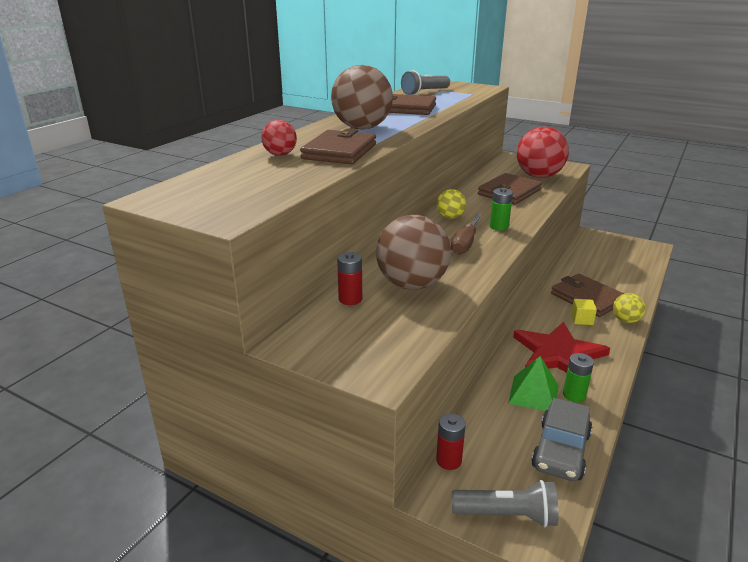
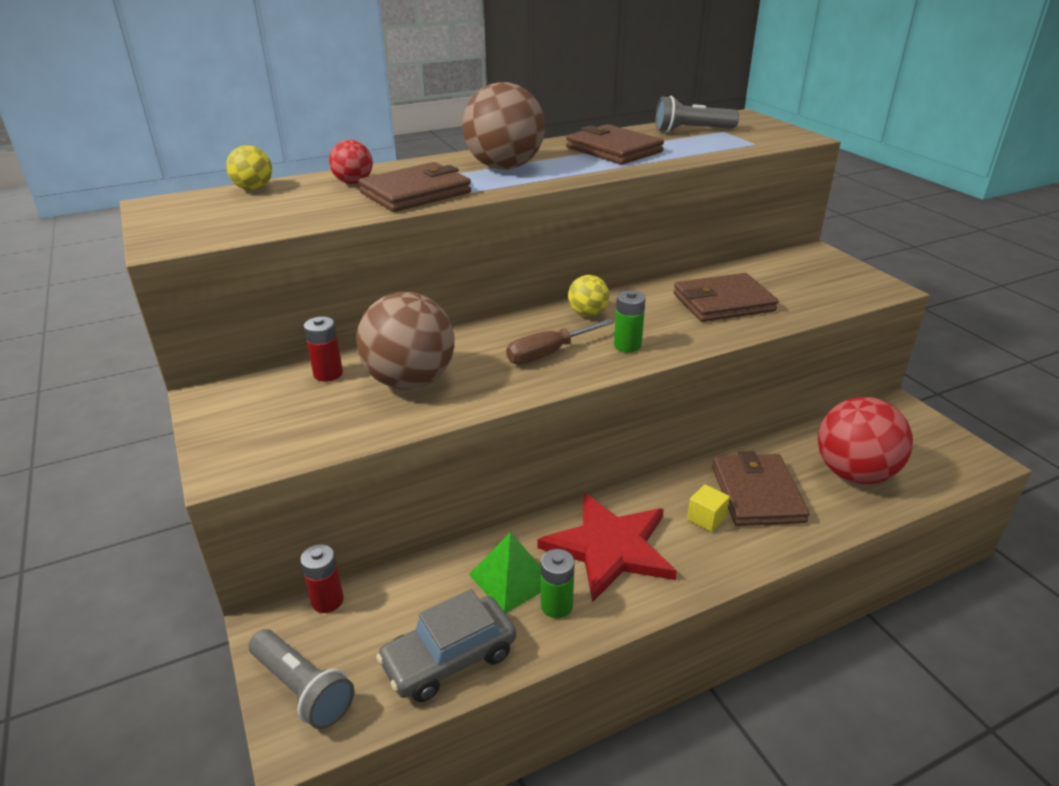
camera: 35 degrees right, 5 degrees up
red ball [517,127,569,178] -> red ball moved to [818,397,913,484]
yellow ball [613,293,646,323] -> yellow ball moved to [226,145,272,190]

